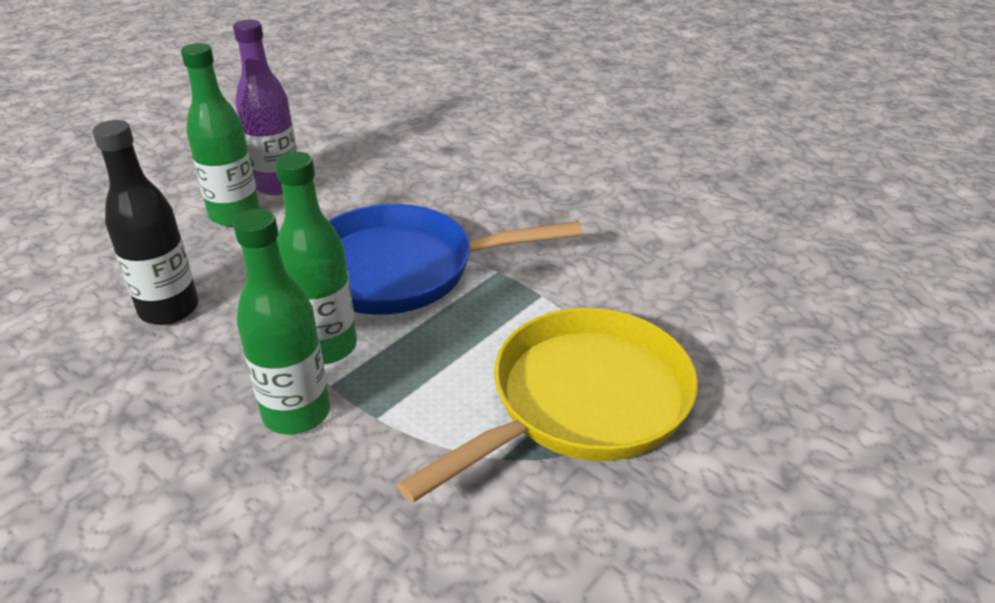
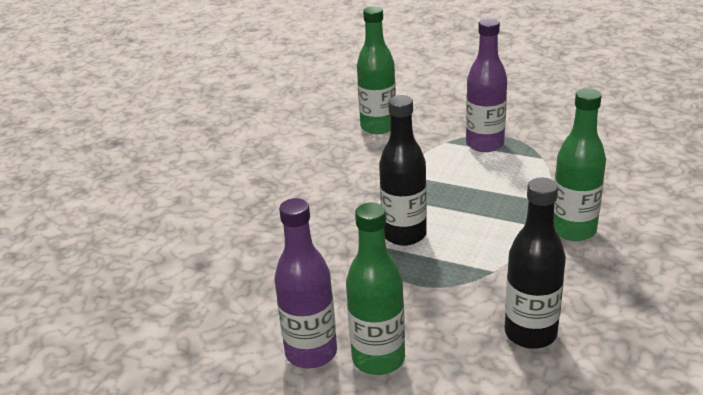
camera: 105 degrees left, 5 degrees down
green bottle [275,152,357,364] -> green bottle moved to [357,6,396,134]
blue pan [328,204,582,315] -> black bottle [379,95,427,246]
yellow pan [397,308,698,503] -> purple bottle [466,18,507,152]

